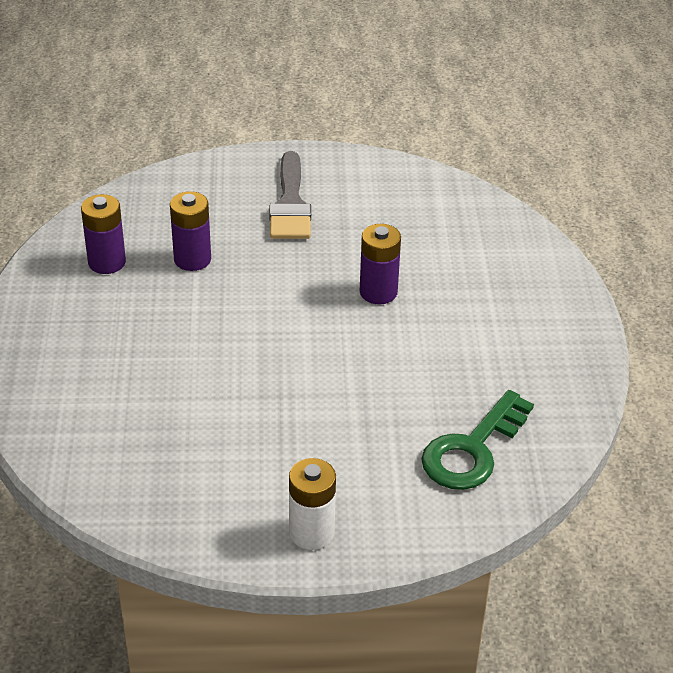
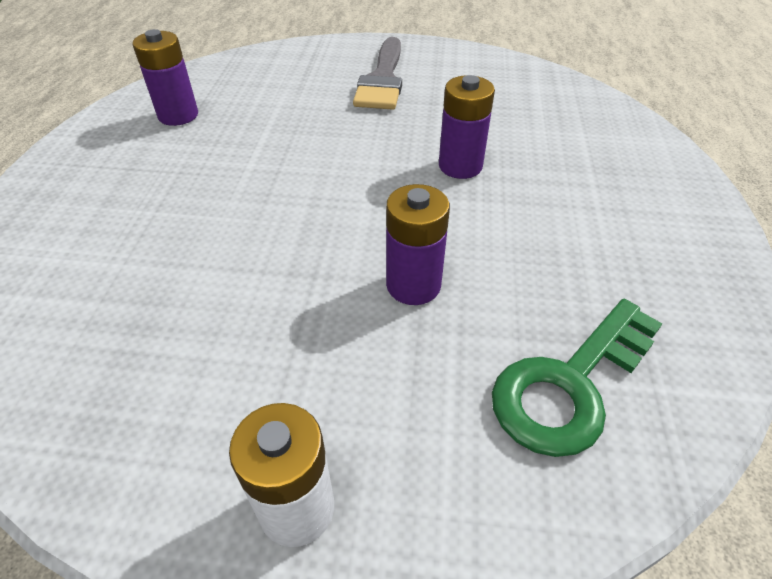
camera: 10 degrees right, 5 degrees up
purple battery [170,191,211,271] -> purple battery moved to [386,184,450,305]

